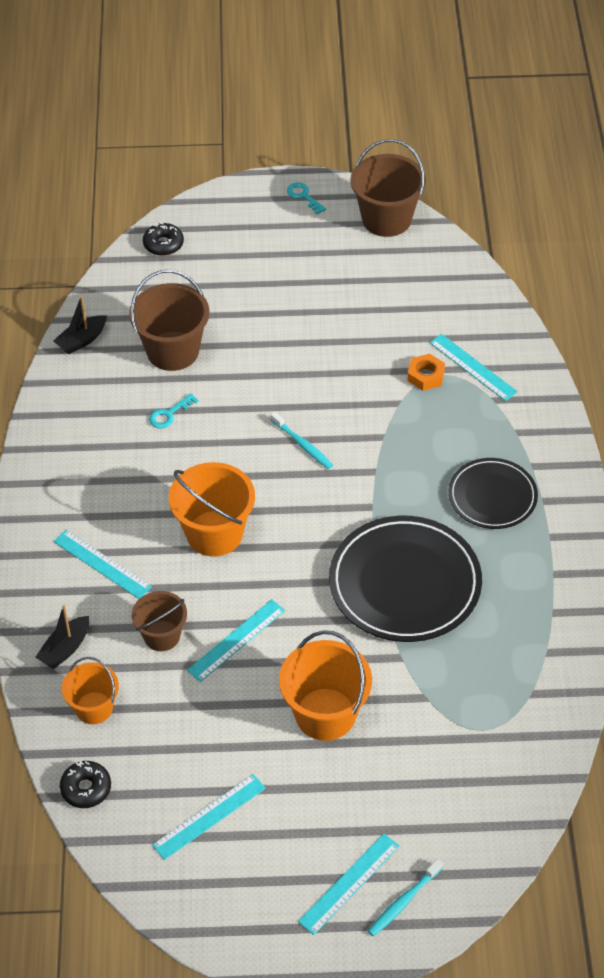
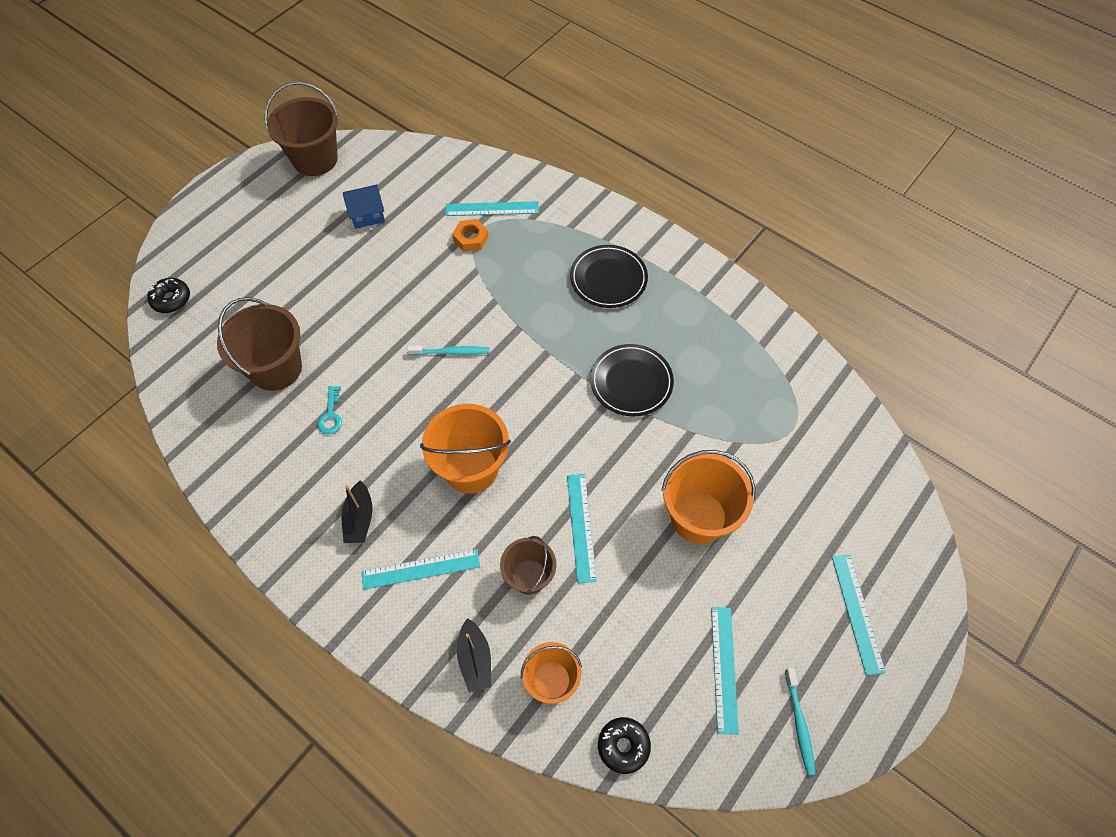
camera: 50 degrees left, 10 degrees up
black boat [53,295,107,354] -> black boat moved to [341,481,373,543]
turquoise key [287,182,326,215] -> none
black plate [329,515,482,642] -> black plate [590,344,674,417], size x0.60
turquoise toothbrush [368,859,443,936] -> turquoise toothbrush moved to [785,668,816,775]
none -> blue house [343,185,385,229]

